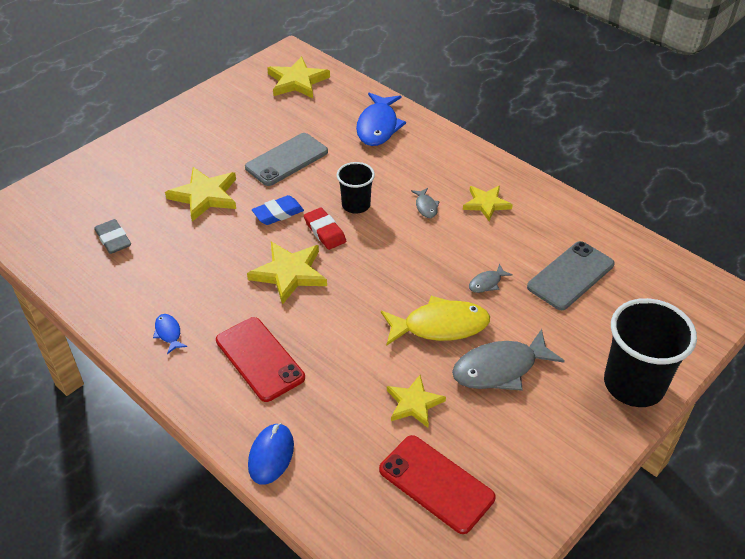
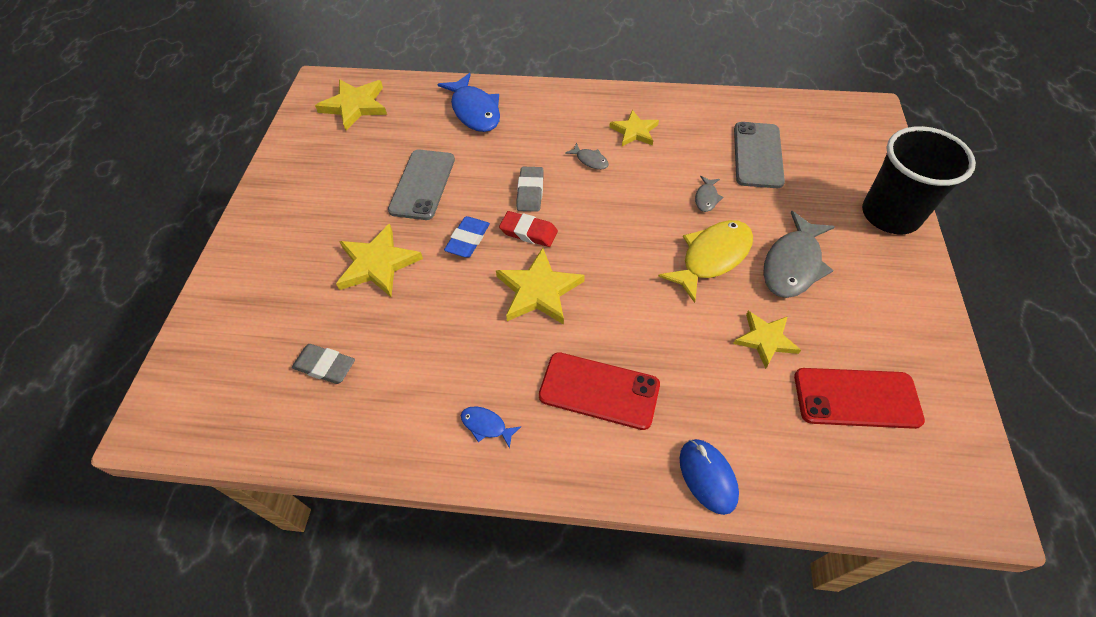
camera: 35 degrees left, 10 degrees up
black cup [337,162,375,214] -> grey eraser [517,167,544,212]

